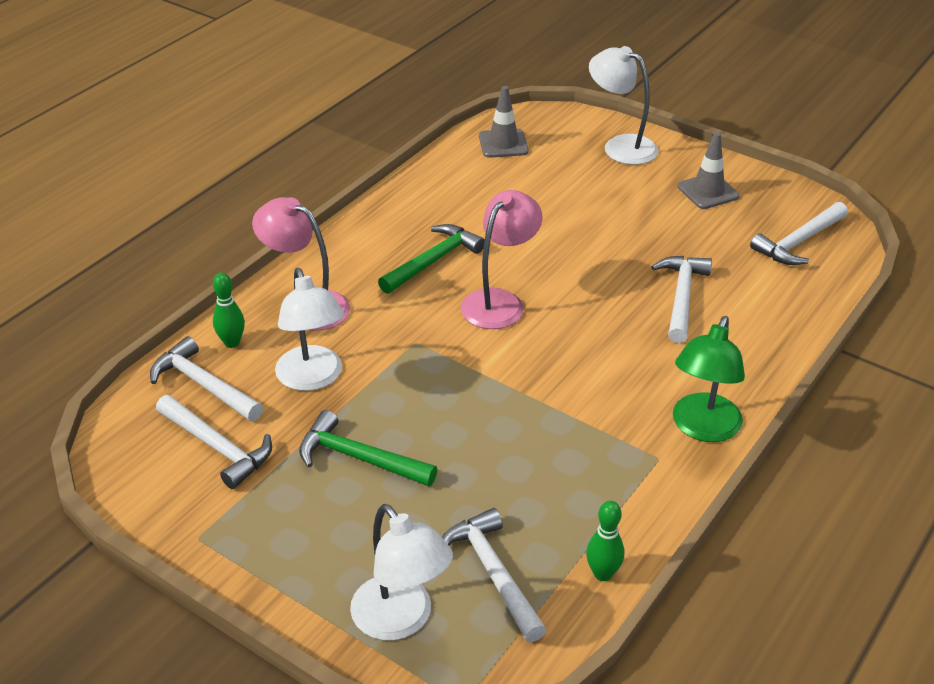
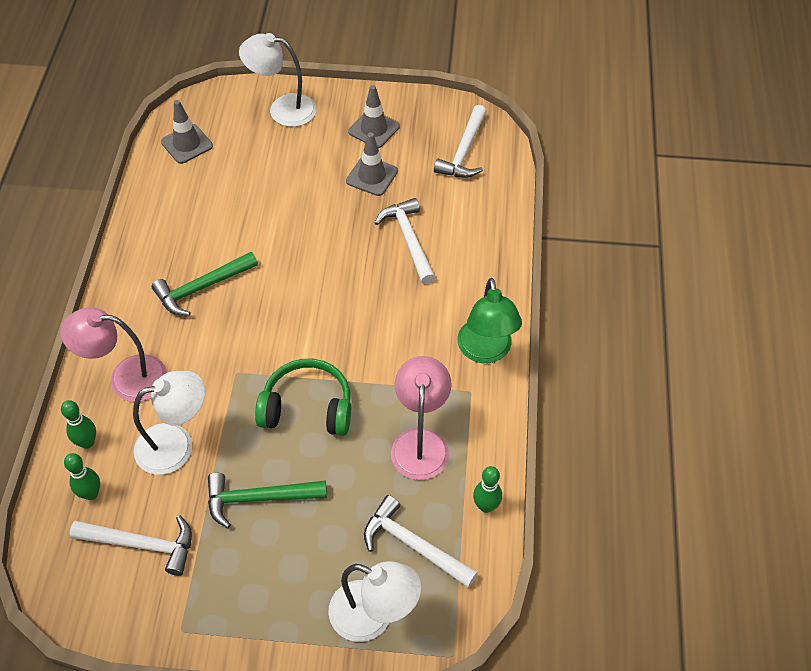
camera: 30 degrees left, 15 degrees up
white hammer [150,336,263,421] -> green bowling pin [64,453,100,500]
white lamp [275,268,344,391] -> white lamp turned 60 degrees counterclockwise [133,371,205,475]
green hammer [378,224,485,294] -> green hammer turned 135 degrees counterclockwise [152,252,258,316]
pink lamp [461,190,543,329] -> pink lamp moved to [391,356,452,480]
none -> green headphones [255,359,351,436]
none -> grey traffic cone [346,133,398,196]

